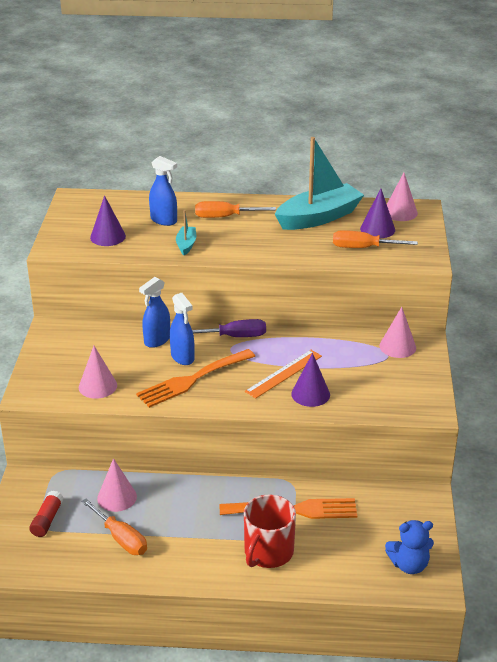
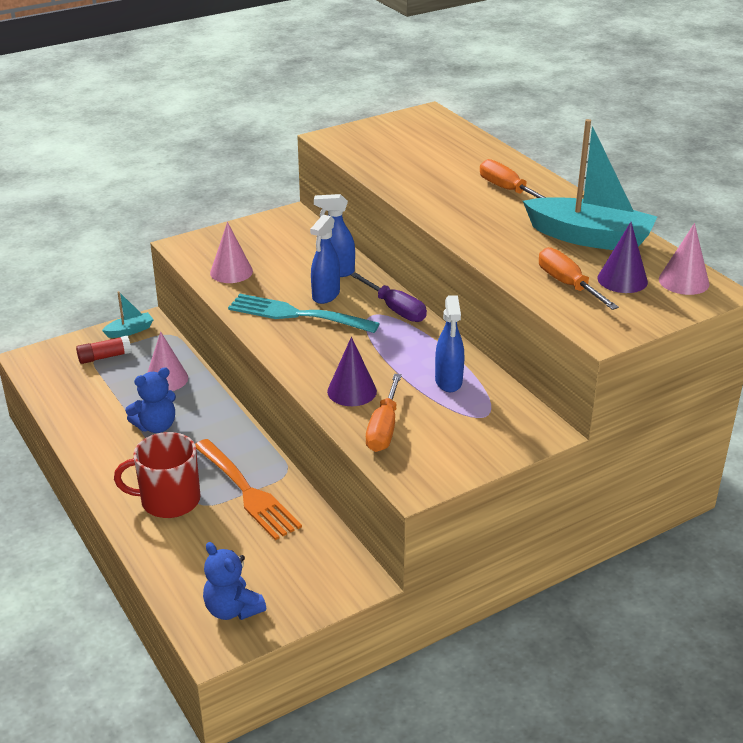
camera: 55 degrees right, 0 degrees up
orange screwdriver [81,498,147,555] -> orange screwdriver moved to [366,374,402,452]
purple cone [90,195,126,246] -> none
orange fork [136,349,255,408] -> turquoise fork [228,294,380,333]
blue spray bottle [149,156,177,226] -> blue spray bottle moved to [435,295,464,392]
turquoise boat [176,210,196,255] -> turquoise boat moved to [102,291,154,338]
orange ruler [245,350,322,399] -> none
pink cone [380,307,416,358] -> none
none -> blue teddy bear [125,367,176,433]

